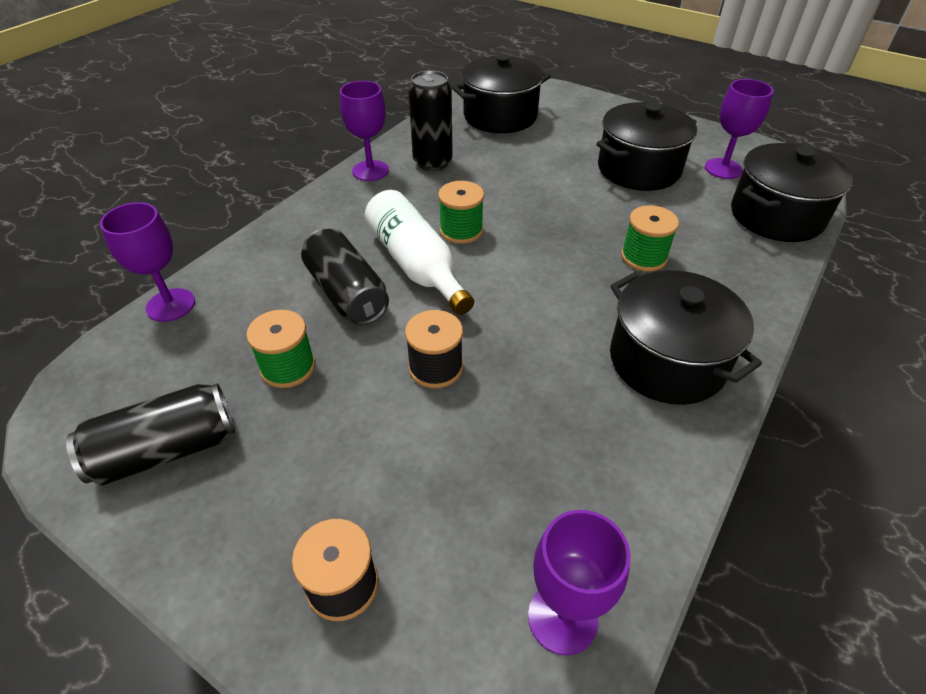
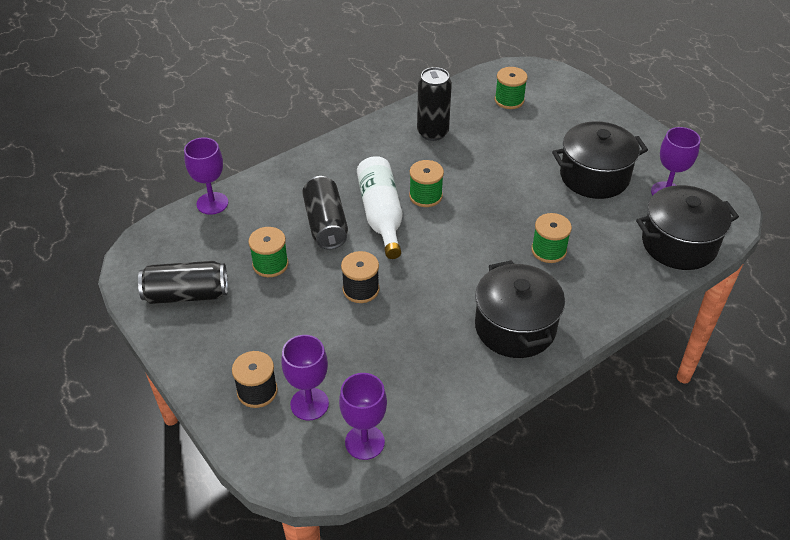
camera: 20 degrees right, 0 degrees up
purple goblet [340,81,389,181] -> purple goblet moved to [281,335,329,421]
black pot [452,54,551,133] -> green spool [495,67,528,109]

